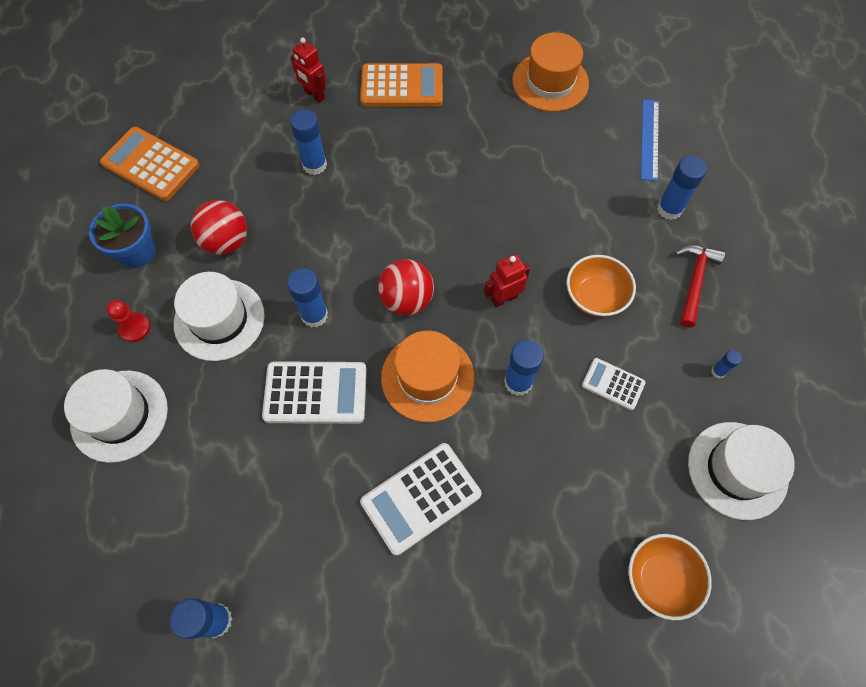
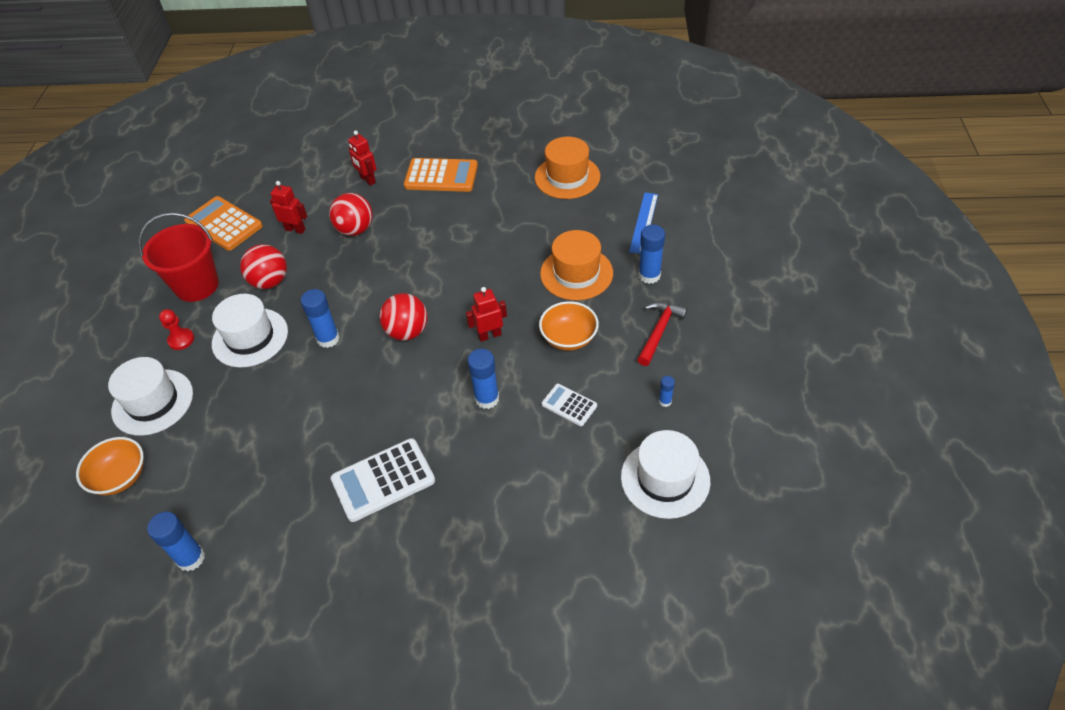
camera: 10 degrees right, 15 degrees down
blue flower pot [89,203,155,268] -> red bucket [139,213,219,302]
white calculator [262,361,367,424] -> none
blue glue stick [290,109,327,175] -> red ball [329,193,373,236]
orange hat [381,331,475,422] -> orange hat moved to [540,230,613,300]
orange bowl [629,534,712,620] -> orange bowl moved to [76,437,144,495]
none -> red robot [270,181,307,234]

